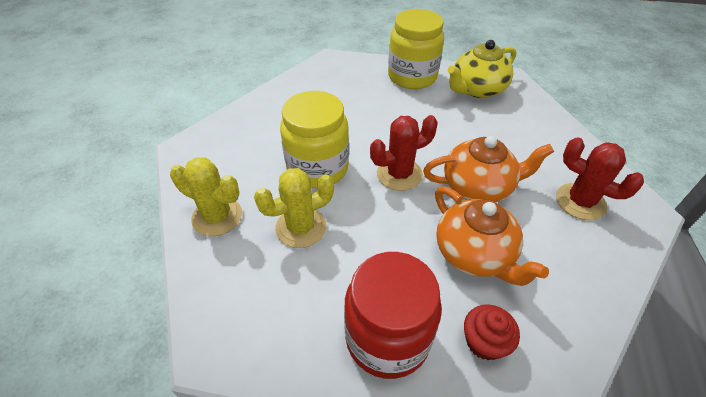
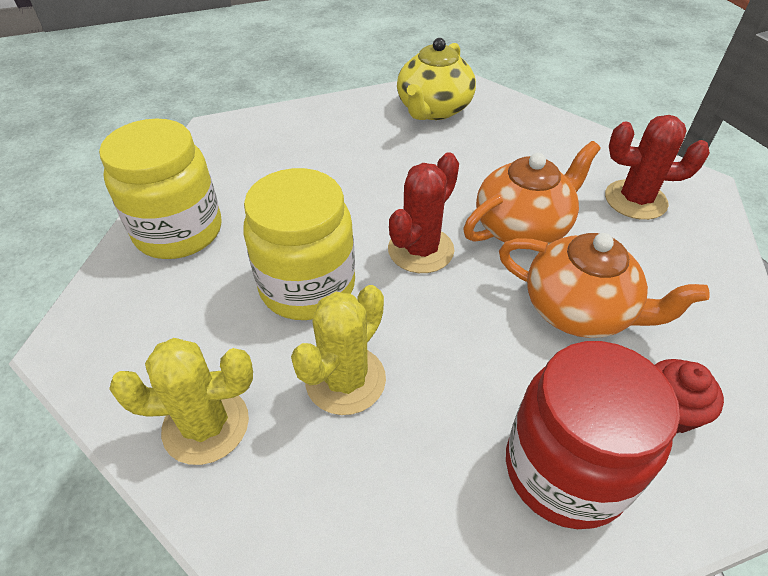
camera: 30 degrees left, 0 degrees up
yellow jar [388,9,444,89] -> yellow jar moved to [99,118,222,259]

